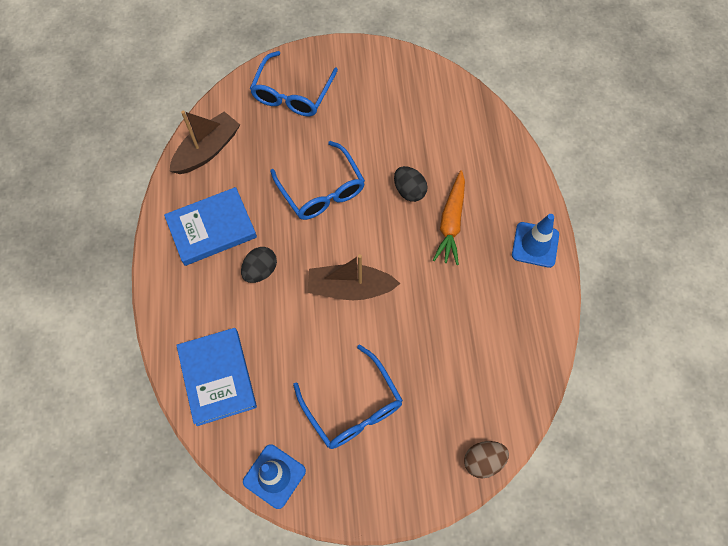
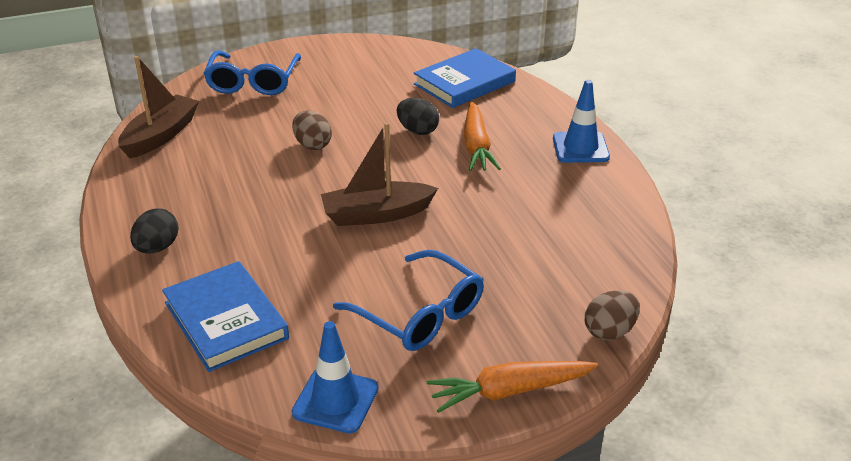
camera: 15 degrees left, 30 degrees down
blue book [164,187,257,266] -> blue book moved to [414,48,516,108]
black egg [241,247,277,283] -> black egg moved to [130,208,179,253]
blue glasses [270,141,365,220] -> brown egg [293,111,332,150]
none -> orange carrot [427,361,598,413]

